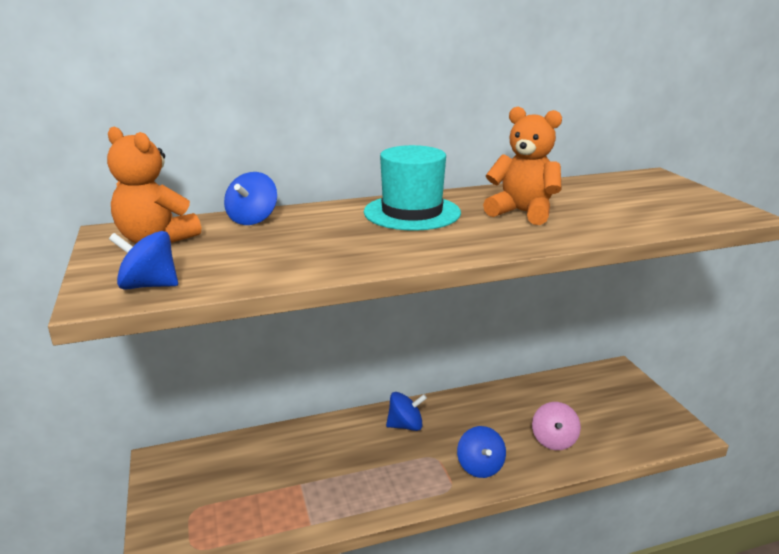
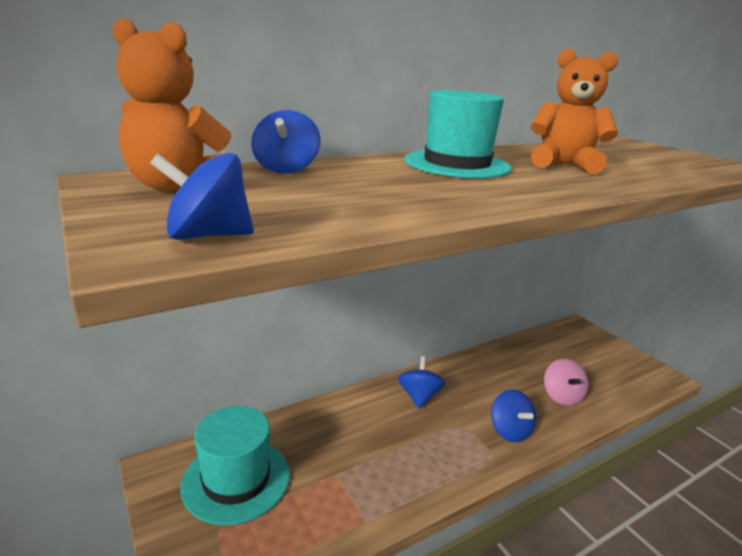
camera: 15 degrees left, 0 degrees up
blue spinning top [386,392,427,431] -> blue spinning top turned 60 degrees counterclockwise [398,356,445,409]
none -> turquoise hat [180,406,290,525]

